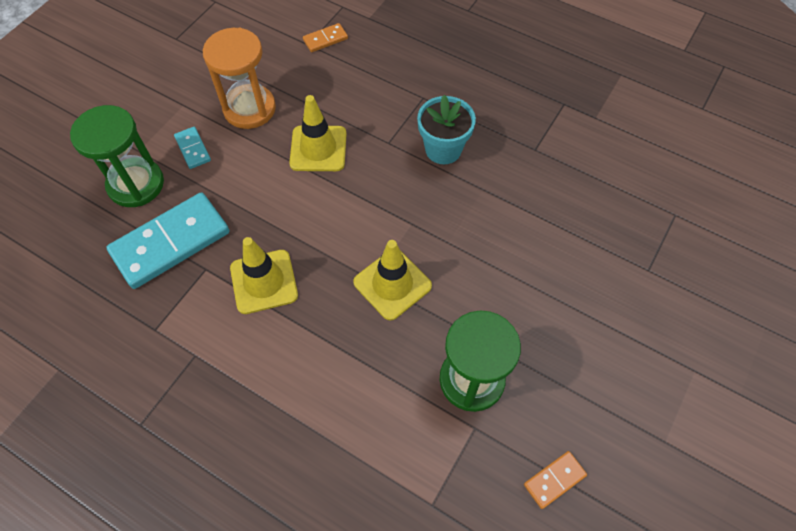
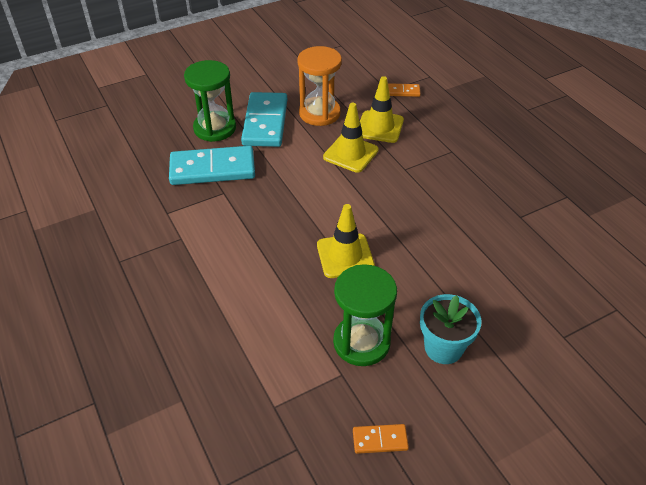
camera: 30 degrees right, 15 degrees down
turquoise domino [174,127,211,169] -> turquoise domino [241,92,287,147], size x2.20
yellow traffic cone [230,237,298,314] -> yellow traffic cone moved to [360,76,404,143]
turquoise flower pot [417,95,476,164] -> turquoise flower pot moved to [420,294,481,364]

